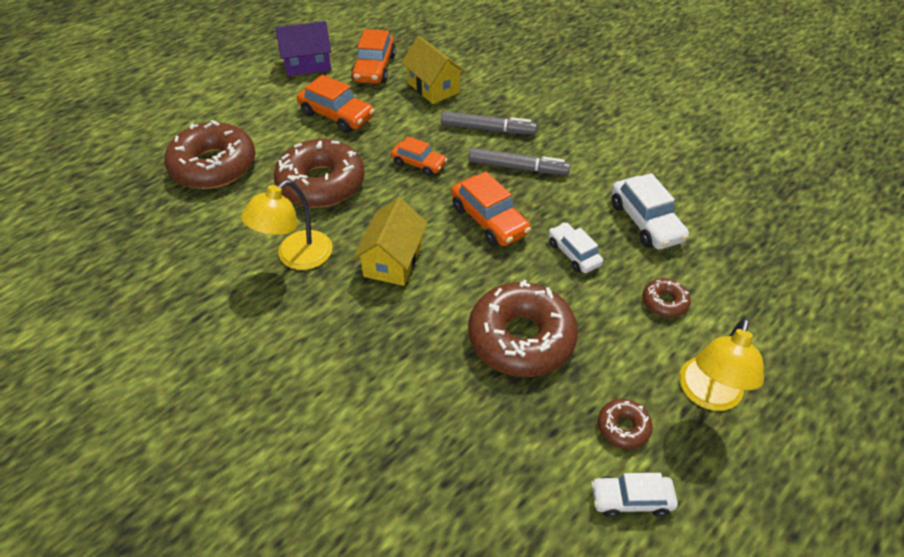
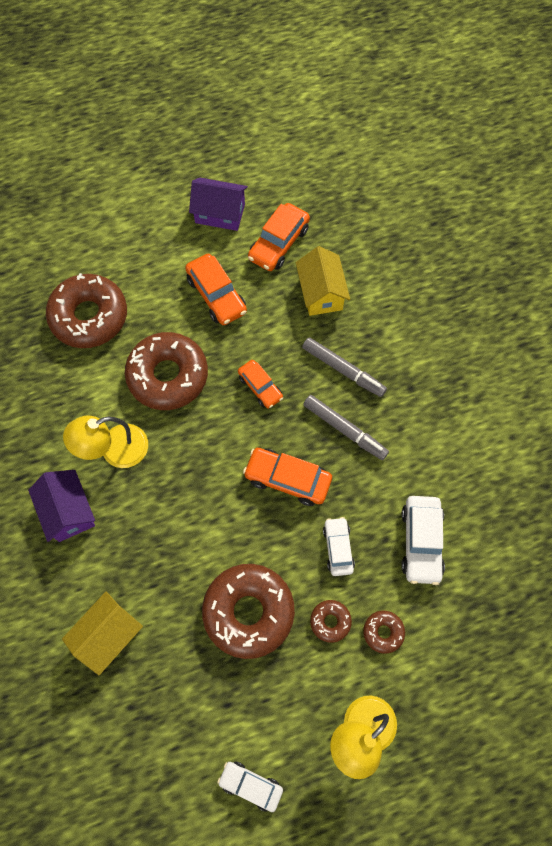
camera: 25 degrees right, 20 degrees up
yellow house [353,198,428,286] -> yellow house moved to [62,592,143,675]
orange car [451,172,531,246] -> orange car turned 120 degrees clockwise [243,448,332,506]
brown donut [598,399,653,449] -> brown donut moved to [310,600,352,643]
none -> purple house [28,470,95,542]

